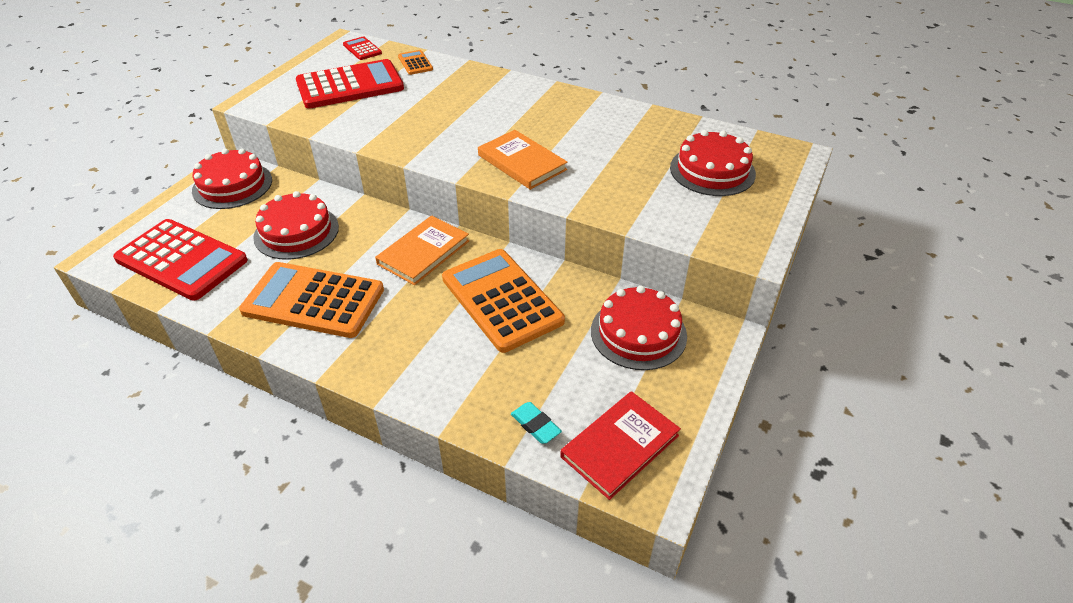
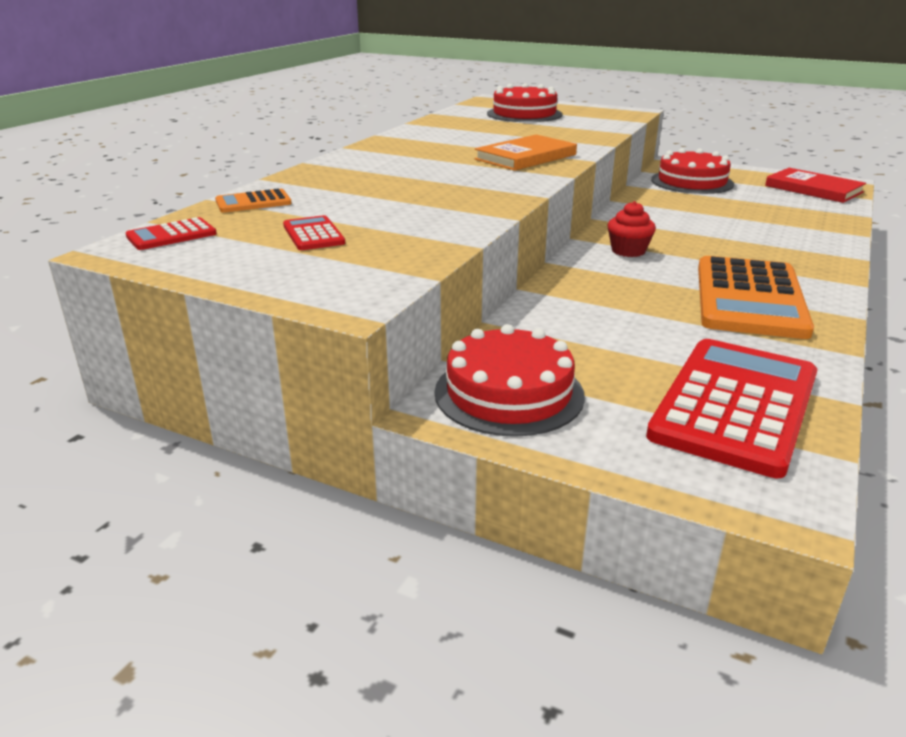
camera: 90 degrees left, 15 degrees down
red cake [253,191,339,260] -> none
red calculator [296,59,404,109] -> red calculator [283,215,345,250], size x0.45
orange book [375,215,469,285] -> red cupcake [607,201,656,257]
orange calculator [442,249,565,353] -> none
turquoise eraser [511,402,562,444] -> none

